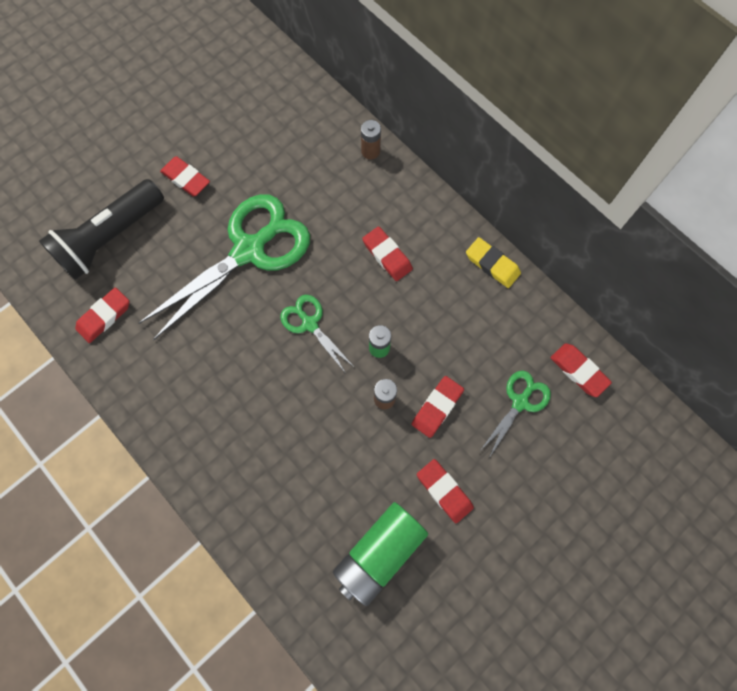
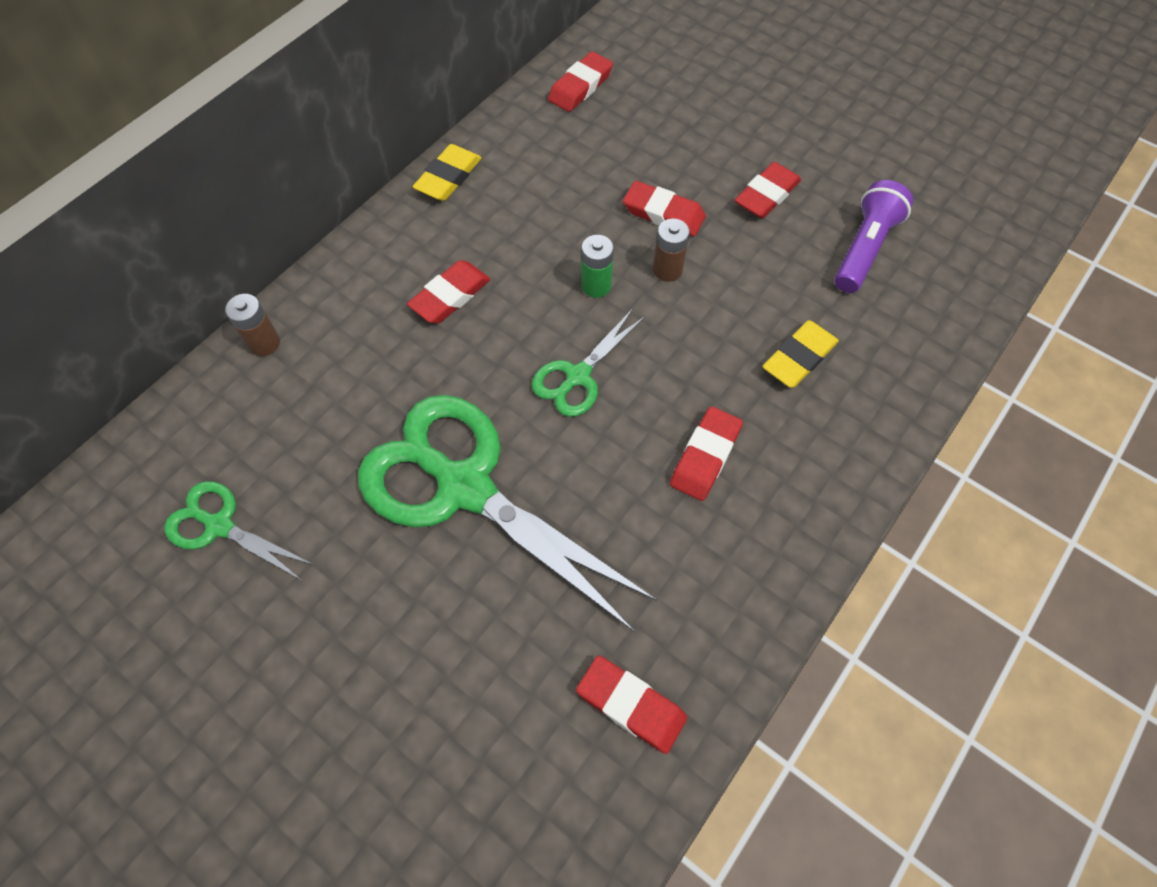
camera: 100 degrees left, 10 degrees down
black flashlight [39,179,164,280] -> none
red eraser [160,156,210,197] -> red eraser moved to [670,406,743,501]
green battery [333,502,428,606] -> purple flashlight [834,180,913,293]
green scissors [479,371,551,458] -> green scissors moved to [164,481,314,580]
none -> yellow eraser [763,320,838,388]

